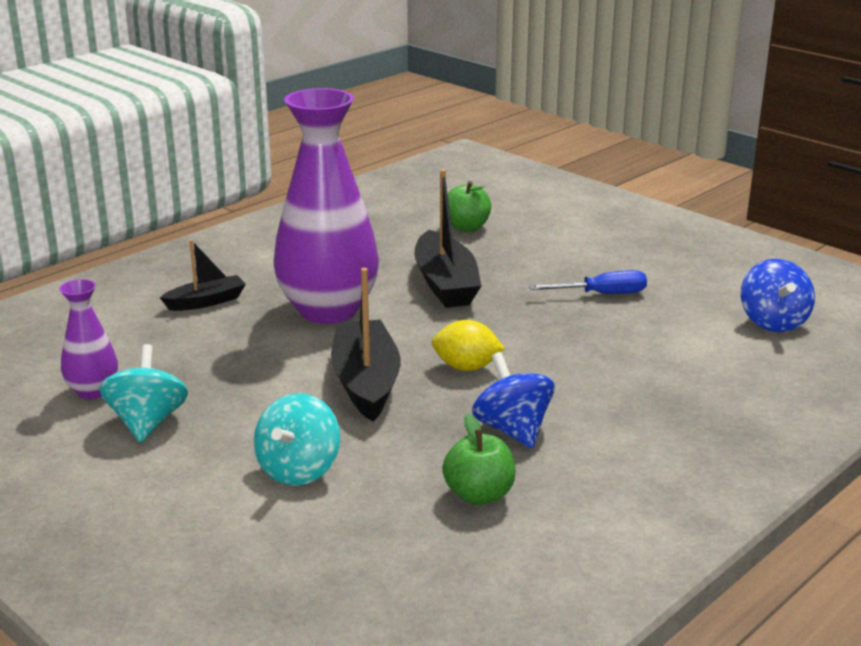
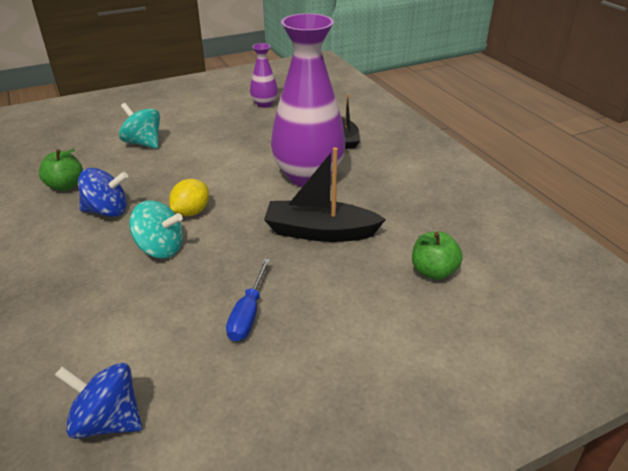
camera: 110 degrees right, 10 degrees up
turquoise spinning top [99,344,188,443] -> turquoise spinning top moved to [129,200,183,258]
black boat [331,268,401,421] -> none

